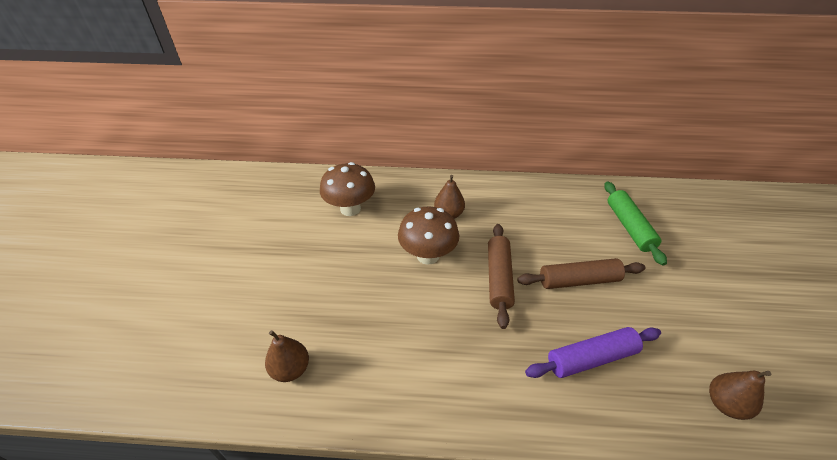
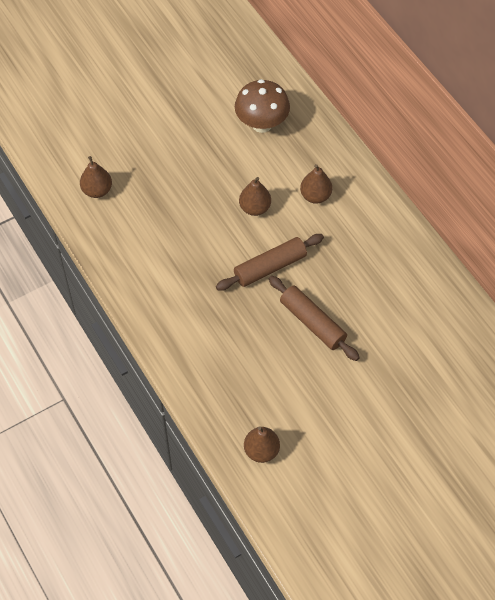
camera: 55 degrees right, 15 degrees up
brown mushroom [398,206,459,265] -> brown pear [239,177,271,216]
purple rolling pin [525,327,661,378] -> none
green rolling pin [604,182,667,266] -> none

